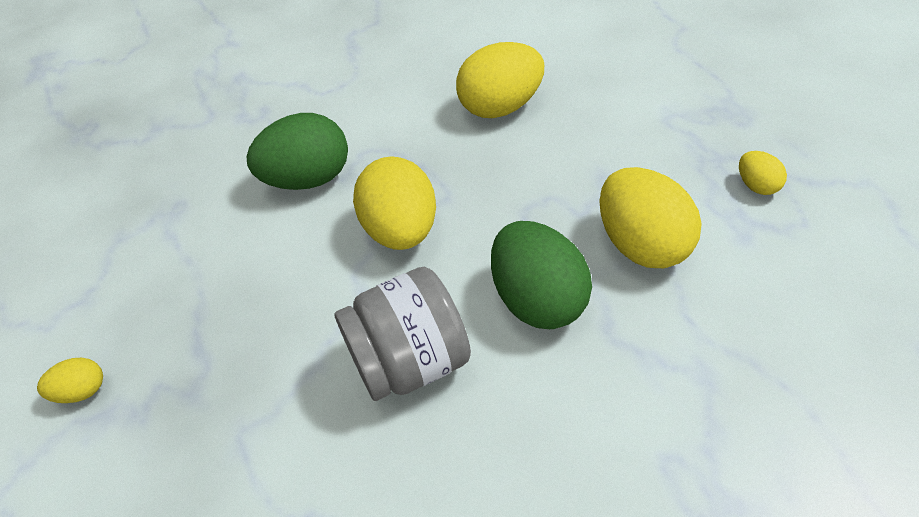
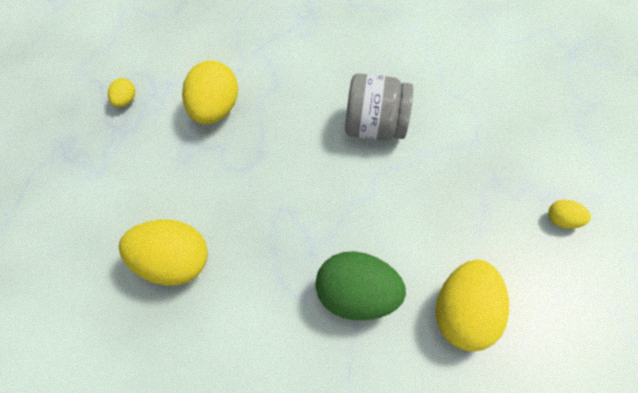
camera: 150 degrees left, 10 degrees up
yellow egg [353,156,436,250] -> yellow egg moved to [436,260,509,352]
green egg [491,221,592,329] -> none

